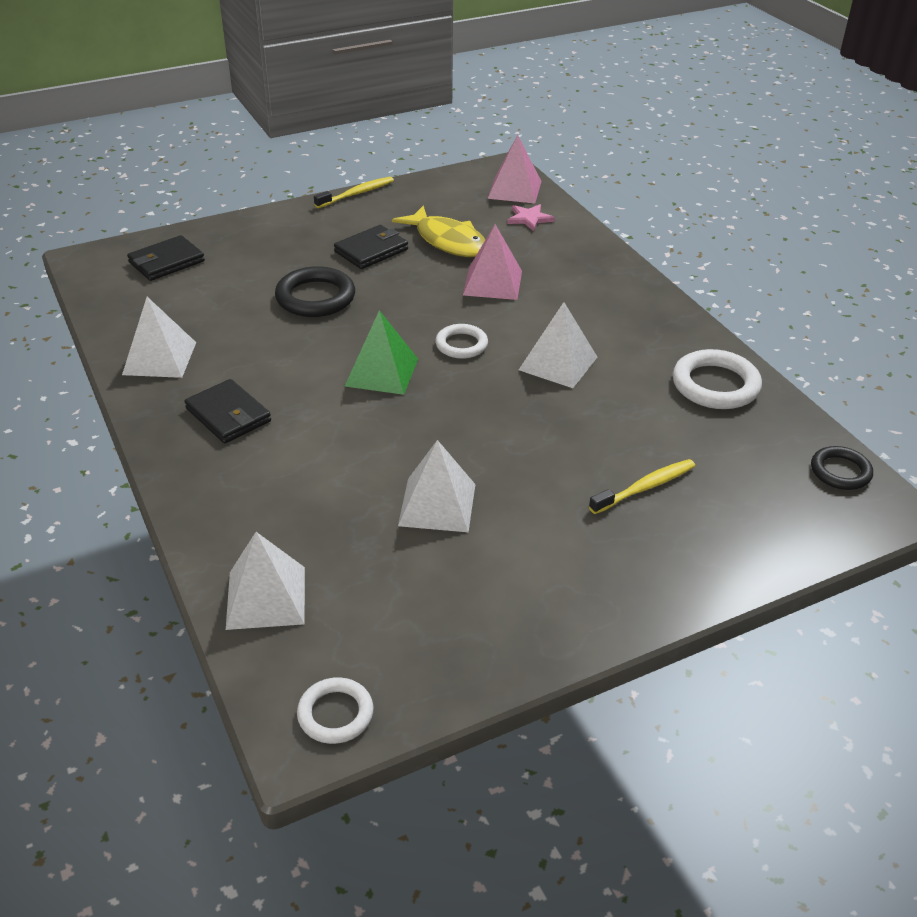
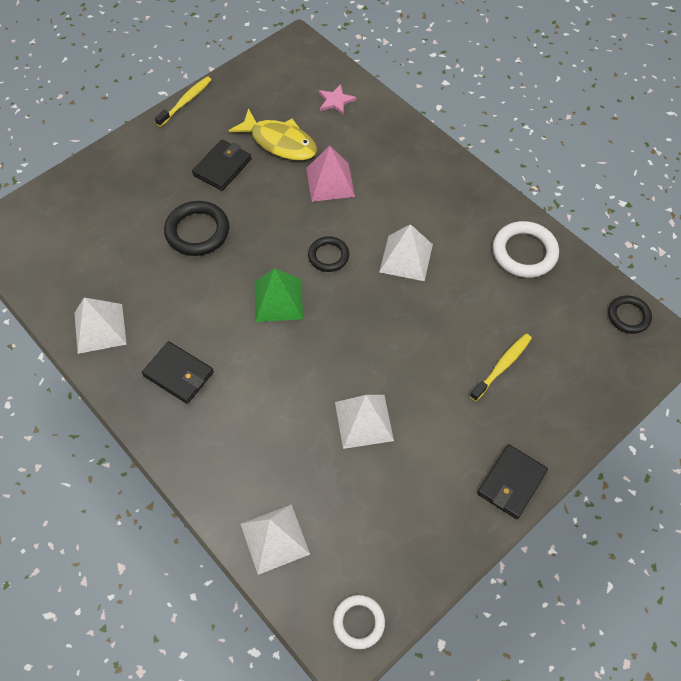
camera: 15 degrees left, 20 degrees up
black wallet [127,235,205,281] -> black wallet moved to [477,444,548,519]
white ring [435,324,488,359] -> black ring [308,236,349,272]
pink pyramid [487,135,541,203] -> none

